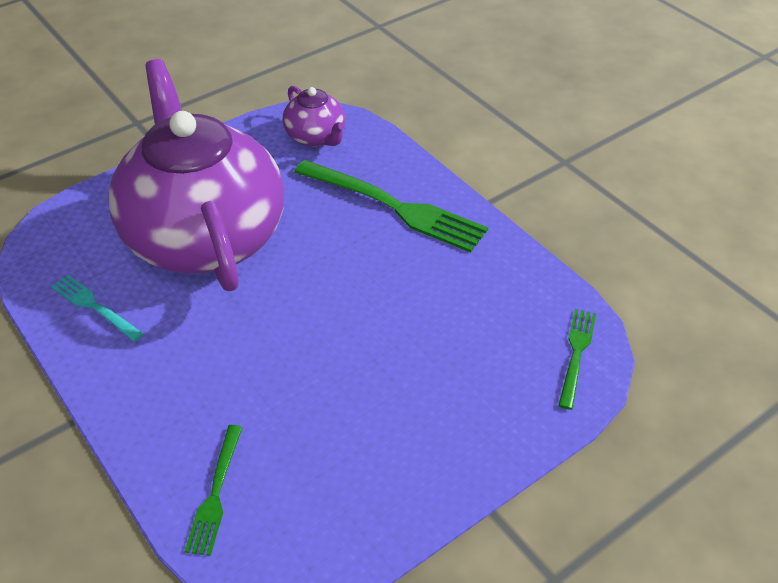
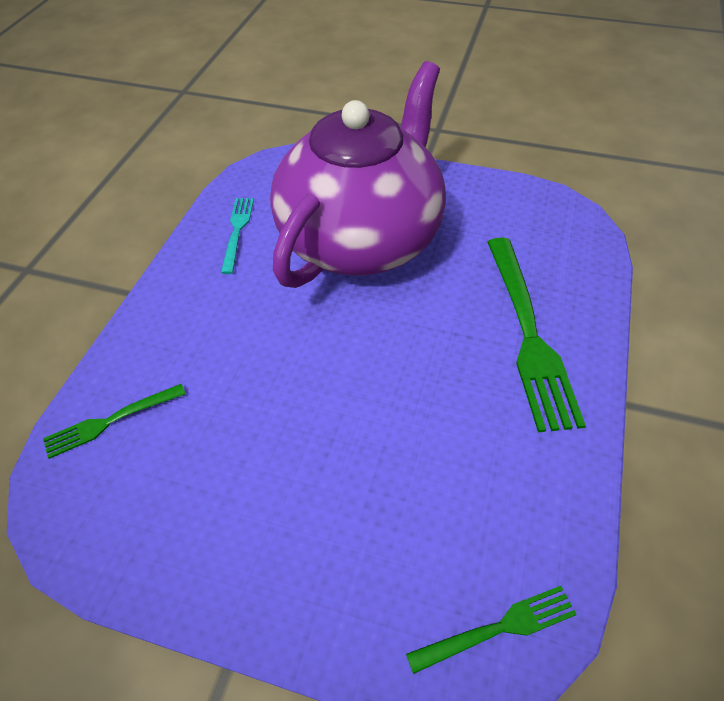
camera: 55 degrees right, 5 degrees up
purple teapot [283,86,345,147] -> none

